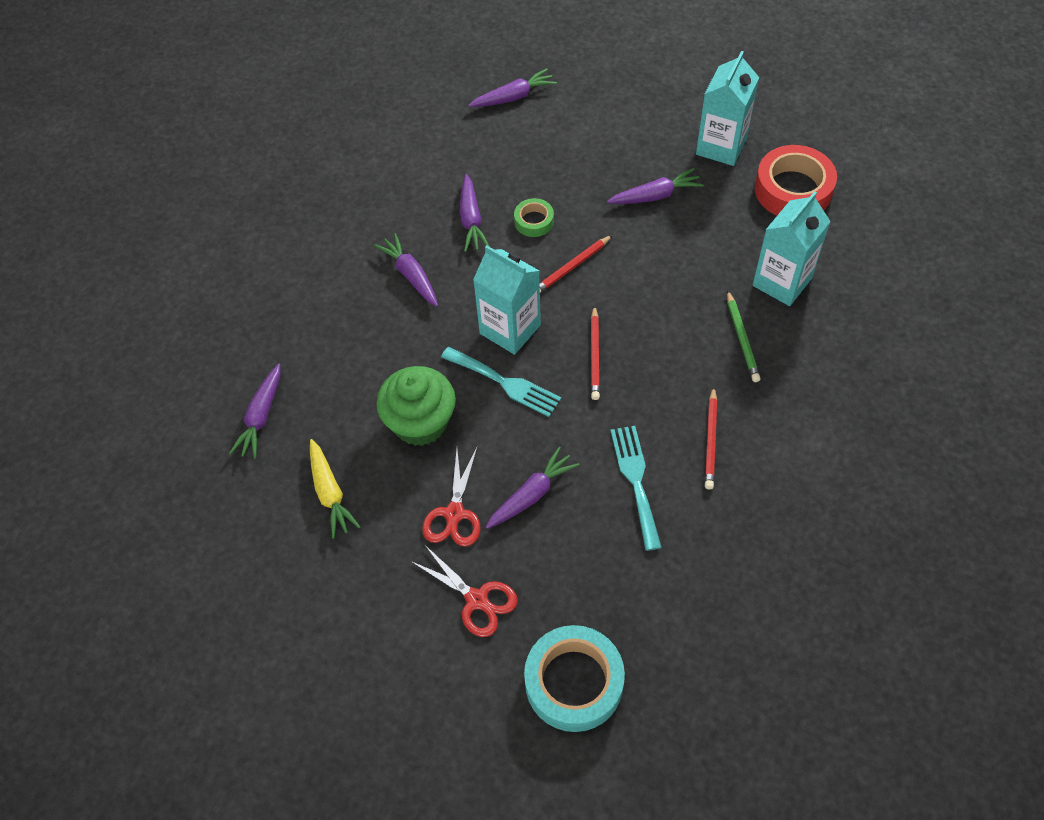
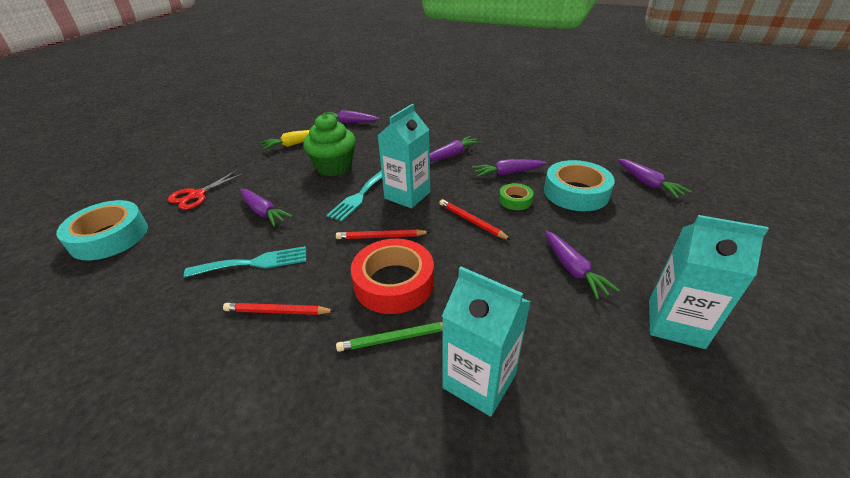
camera: 85 degrees right, 20 degrees down
red scissors [422,448,481,547] -> none
red tape [755,145,837,216] -> red tape moved to [351,239,434,314]
none -> turquoise tape [544,160,615,211]

